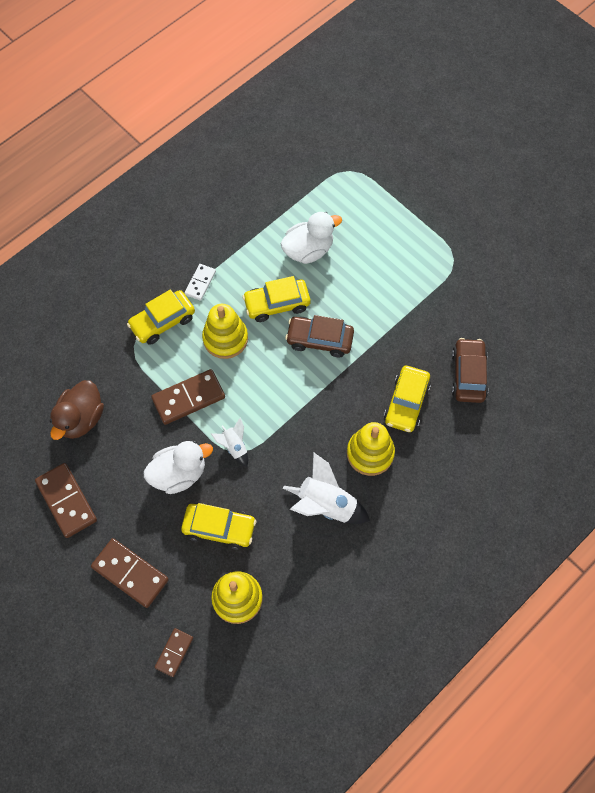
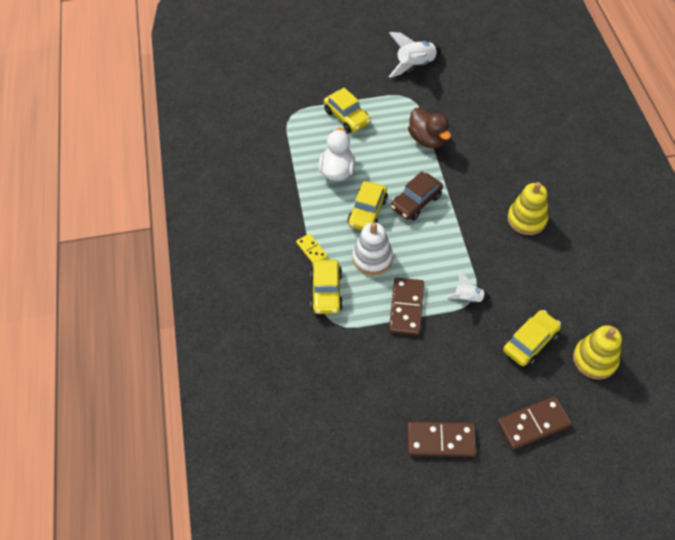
camera: 55 degrees left, 10 degrees down
brown duck [50,380,104,440] -> brown duck moved to [408,108,451,148]
white duck [144,441,213,494] -> none
brown domino [155,628,193,677] -> none
white domino [185,264,216,301] -> yellow domino [296,233,328,263]
yellow stacking toy [202,304,248,359] -> white stacking toy [352,222,393,275]
white rocket [283,452,370,524] -> white rocket moved to [389,32,441,78]
yellow car [384,366,431,432] -> yellow car moved to [324,88,371,133]
brown car [452,338,488,403] -> none

